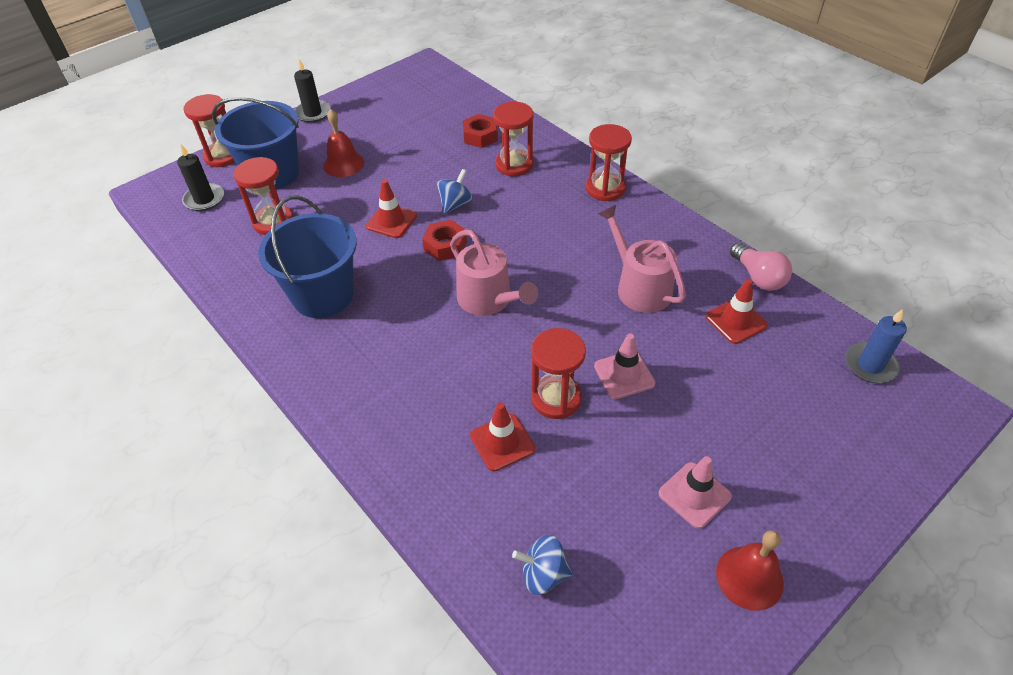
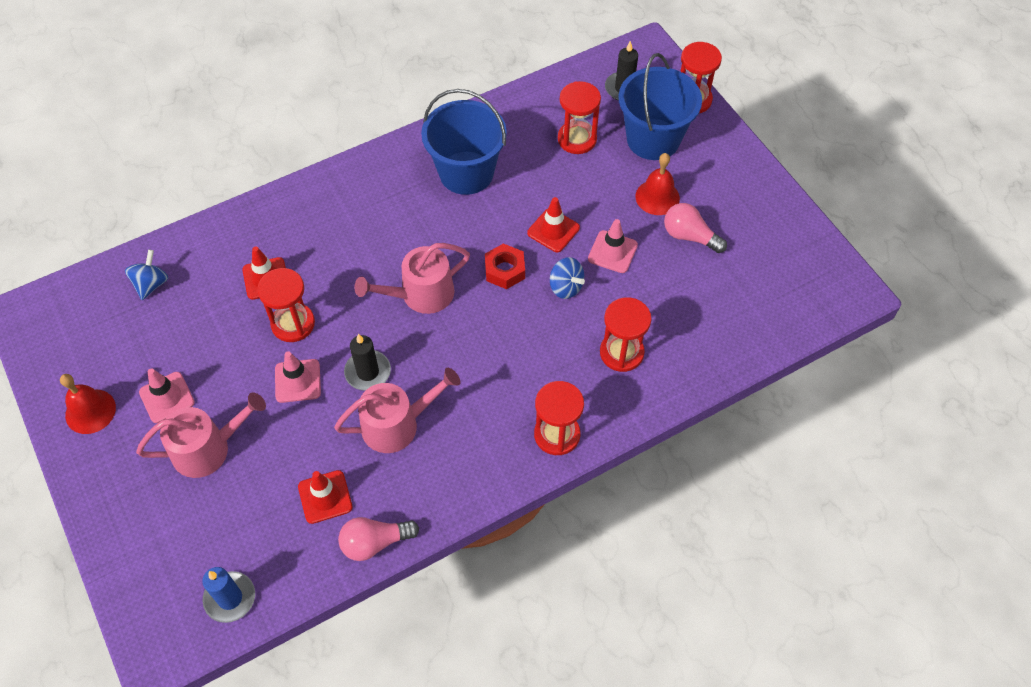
camera: 100 degrees right, 10 degrees up
black candle [294,59,331,123] -> black candle moved to [344,334,391,391]
red nut [463,114,498,148] -> none
none -> pink watering can [136,392,266,478]
none -> pink traffic cone [588,219,638,273]
none -> pink light bulb [664,203,727,253]

